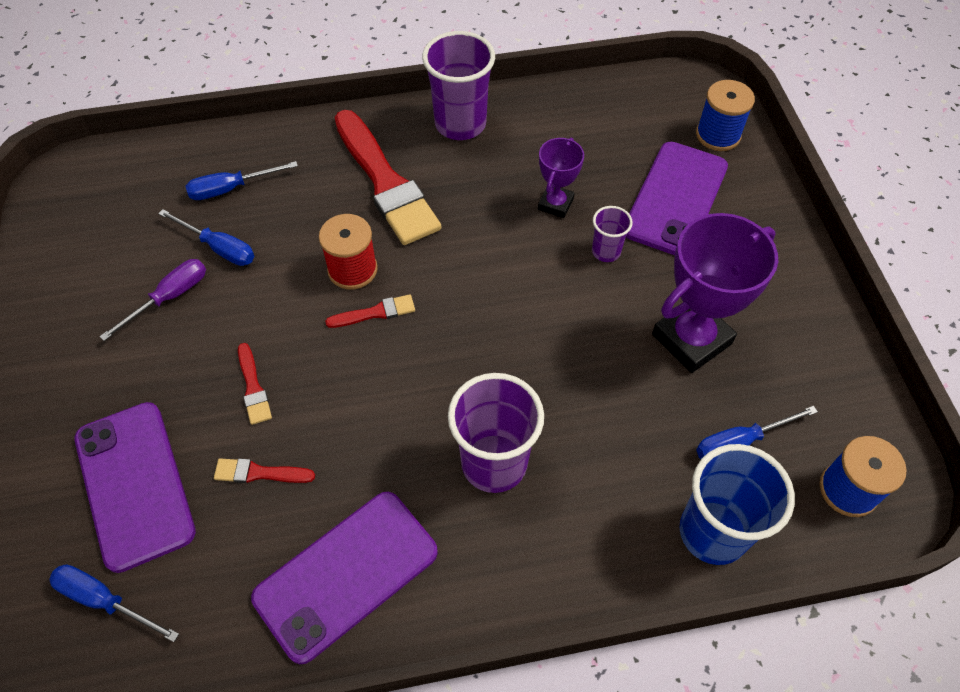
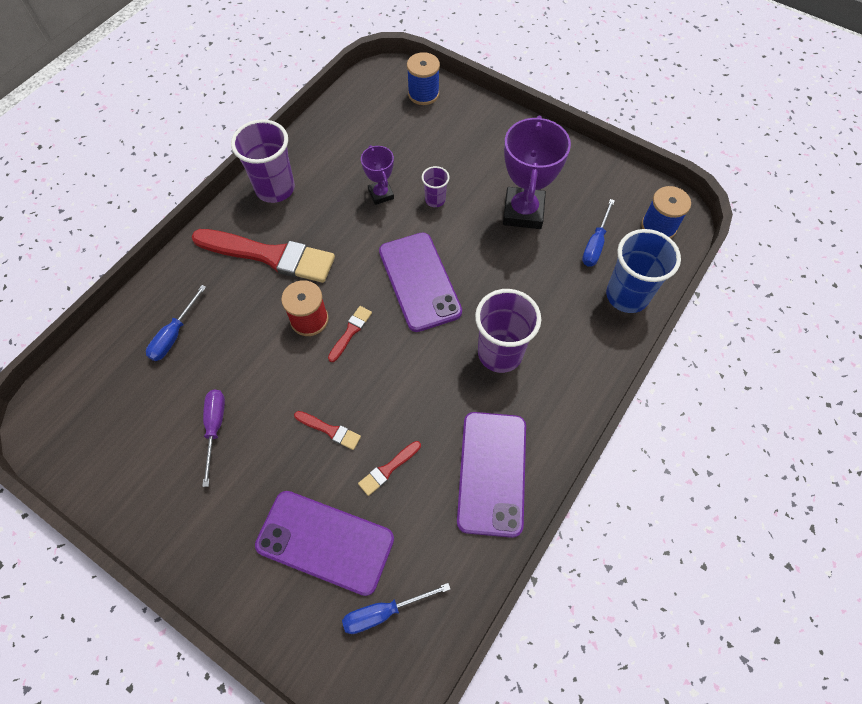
camera: 45 degrees left, 5 degrees up
blue screwdriver [158,209,255,266] -> none
purple phone [626,142,728,255] -> purple phone moved to [379,232,462,332]

